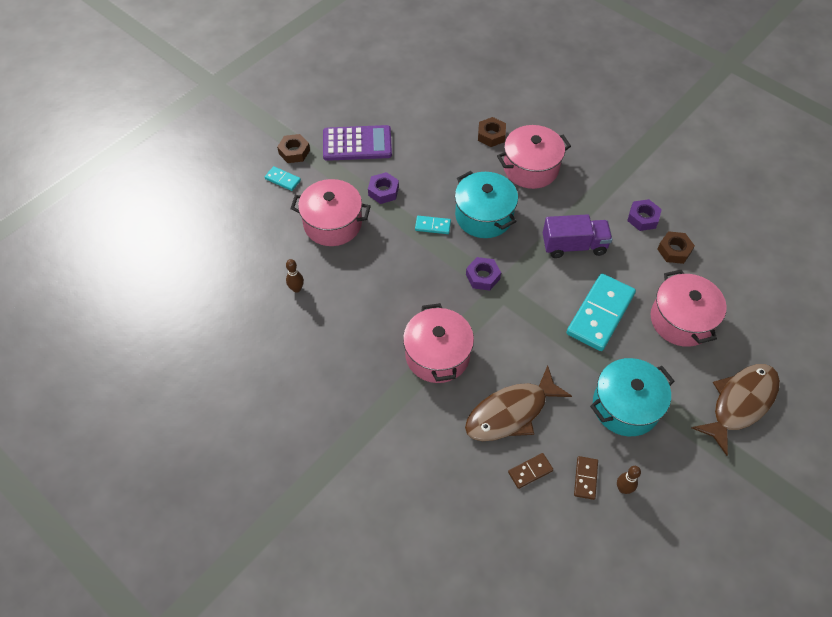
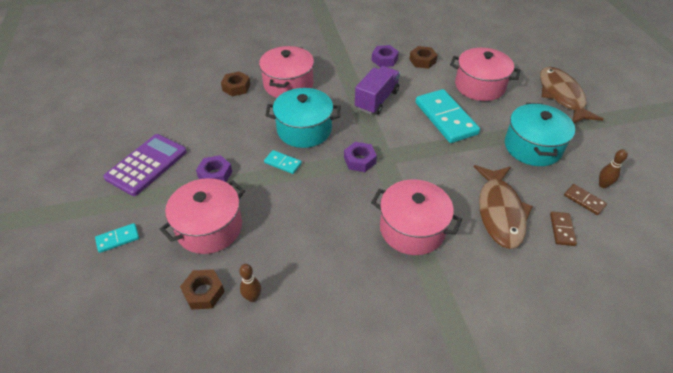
camera: 55 degrees left, 10 degrees down
brown nut [277,134,310,163] -> brown nut moved to [180,269,225,310]
turquoise domino [415,216,451,234] -> turquoise domino turned 75 degrees clockwise [264,150,302,174]

